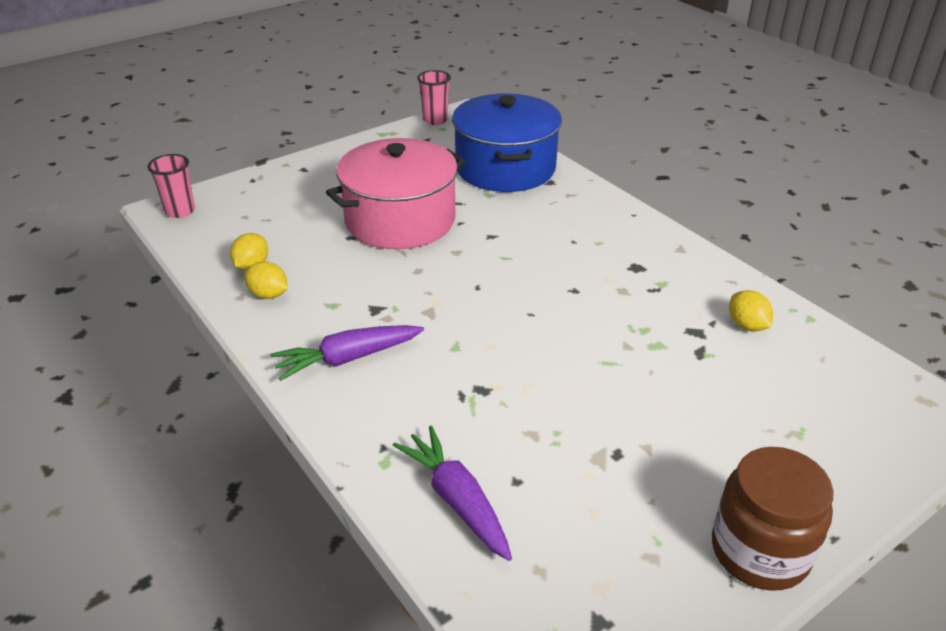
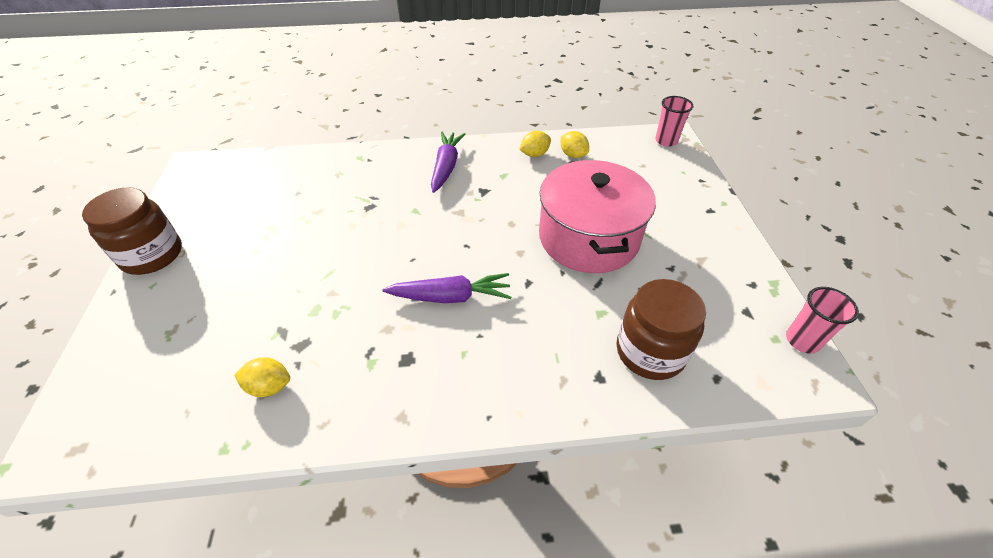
camera: 120 degrees right, 10 degrees up
purple carrot [393,425,512,561] -> purple carrot moved to [383,273,511,303]
blue pot [452,93,562,192] -> brown jar [616,279,706,380]

